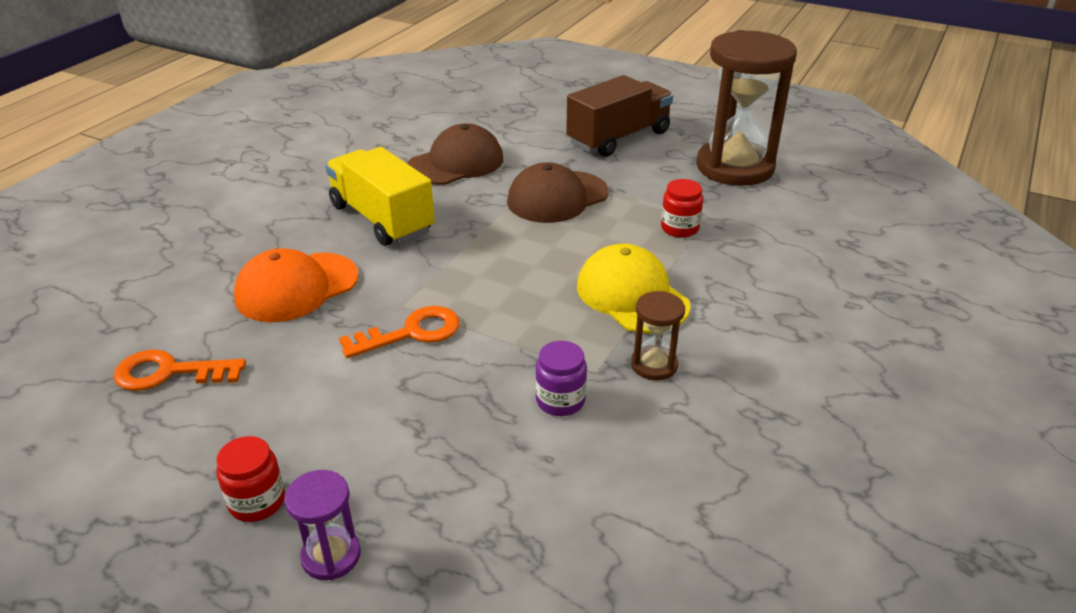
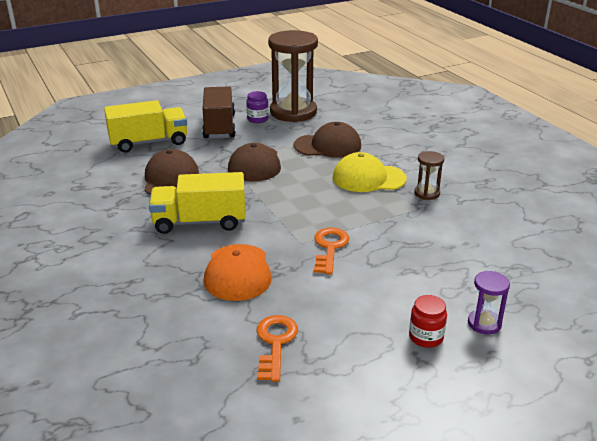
camera: 55 degrees left, 5 degrees down
orange key [113,350,246,391] -> orange key turned 150 degrees clockwise [256,315,298,382]
purple jar [535,341,587,416] -> purple jar moved to [246,91,269,123]
red jar [661,179,703,238] -> brown cap [294,122,361,158]
none -> yellow truck [104,100,187,153]

